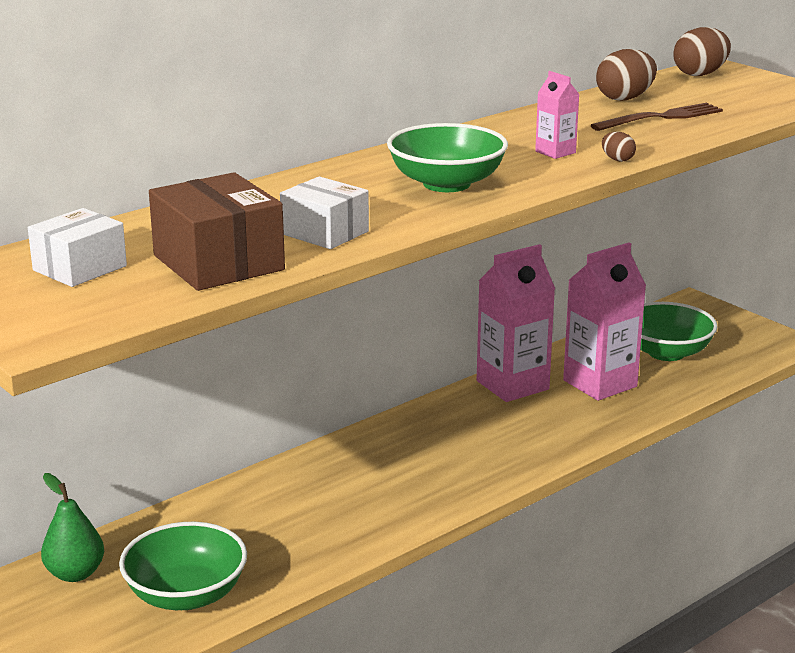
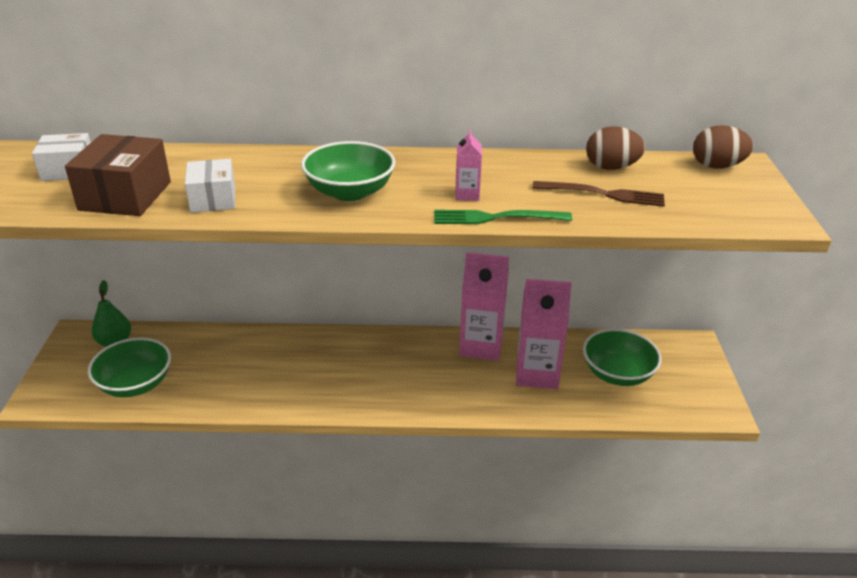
camera: 40 degrees right, 10 degrees up
brown egg [602,132,636,162] -> green fork [434,210,572,224]

